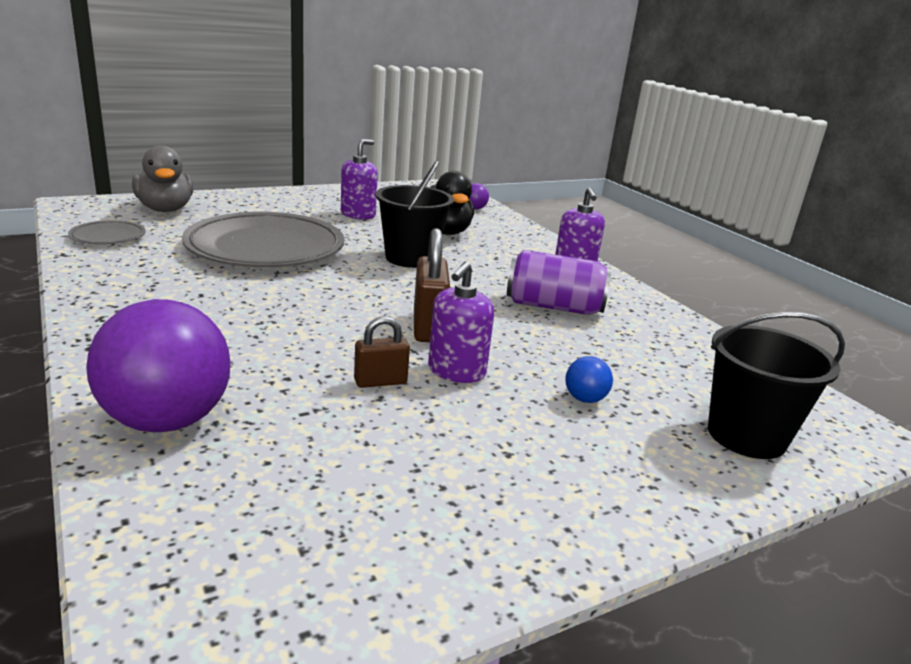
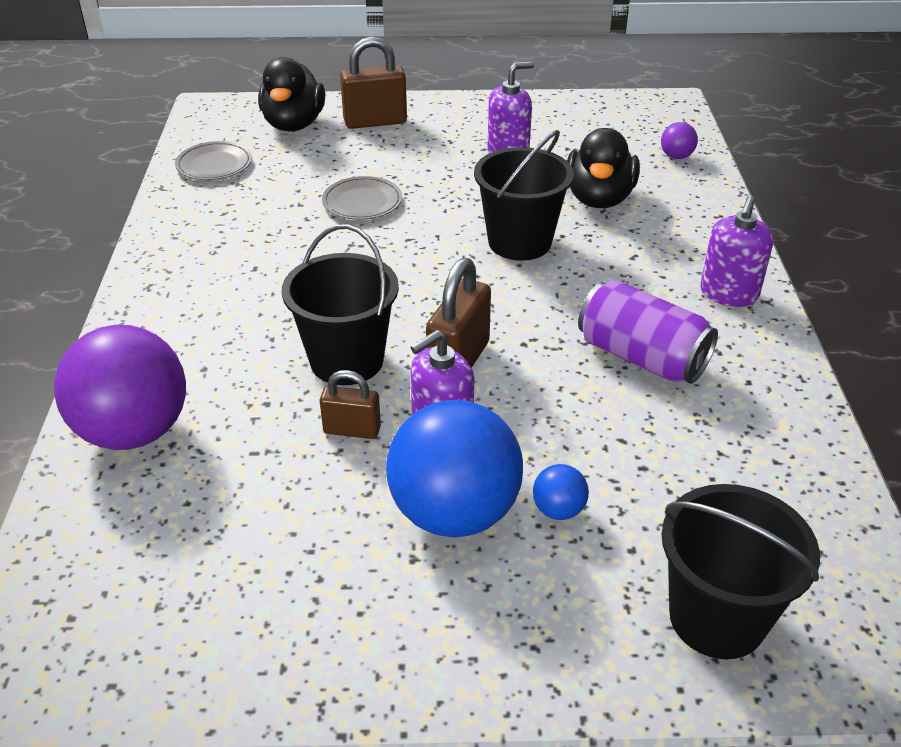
camera: 30 degrees right, 15 degrees up
grey duck [132,145,194,212] -> black duck [258,57,325,131]
grey plate [182,212,344,267] -> grey plate [322,176,402,220], size x0.44
none -> black bucket [282,224,399,385]
none -> brown padlock [340,37,407,129]
none -> blue ball [386,400,523,538]

